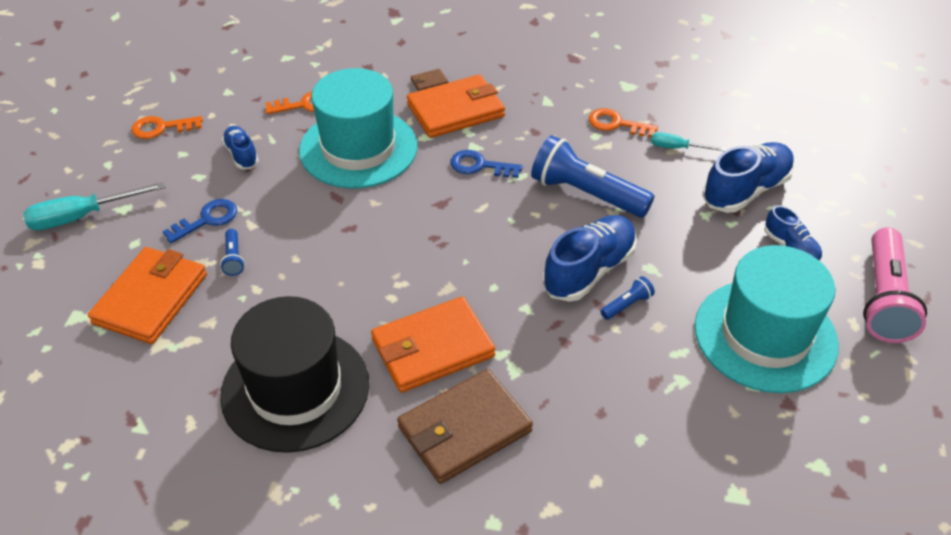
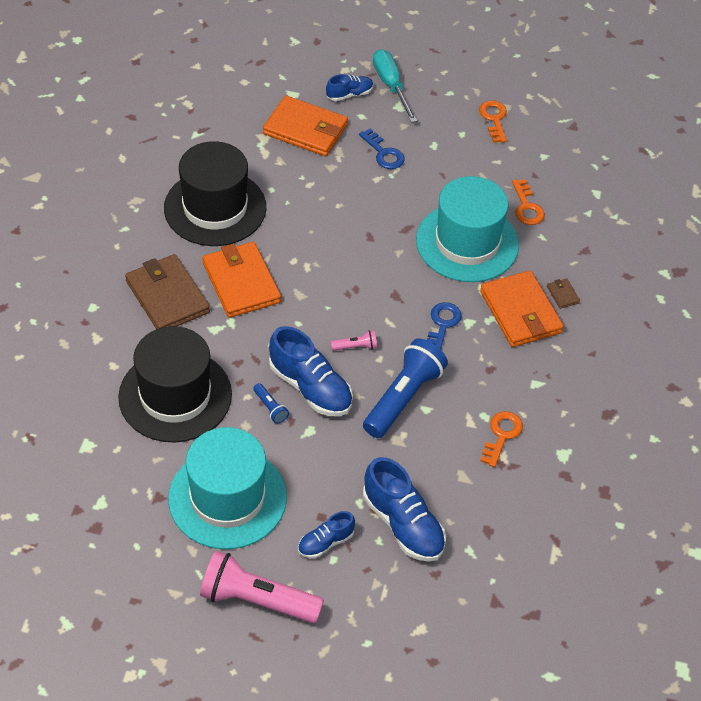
camera: 90 degrees right, 5 degrees up
blue flashlight [220,229,245,276] -> none
blue shoe [222,126,259,169] -> blue shoe moved to [326,74,373,101]
turquoise screwdriver [651,132,725,151] -> none
none -> black hat [118,326,232,442]
none -> pink flashlight [331,330,377,351]

